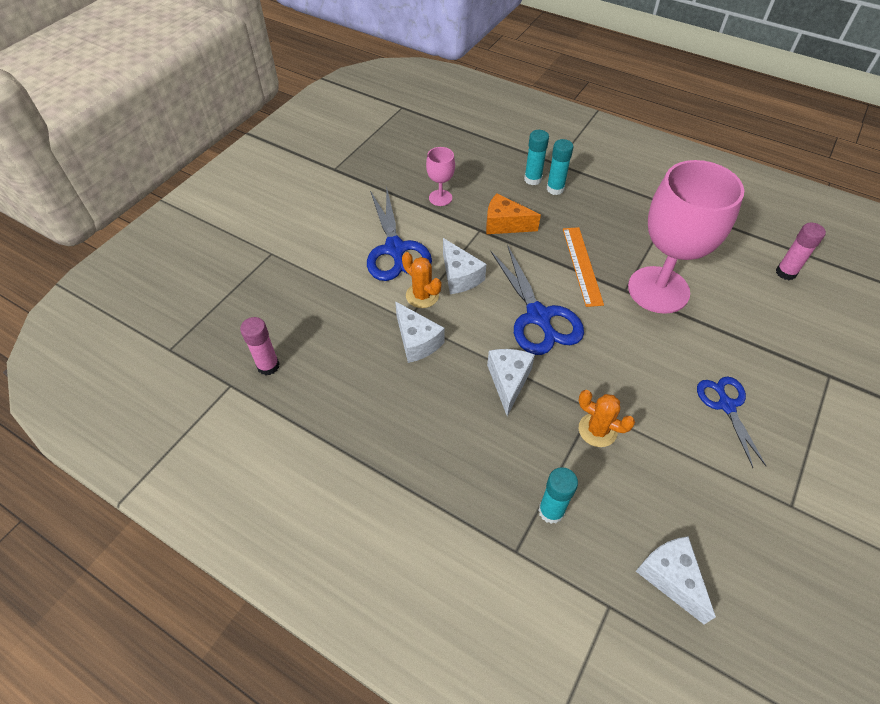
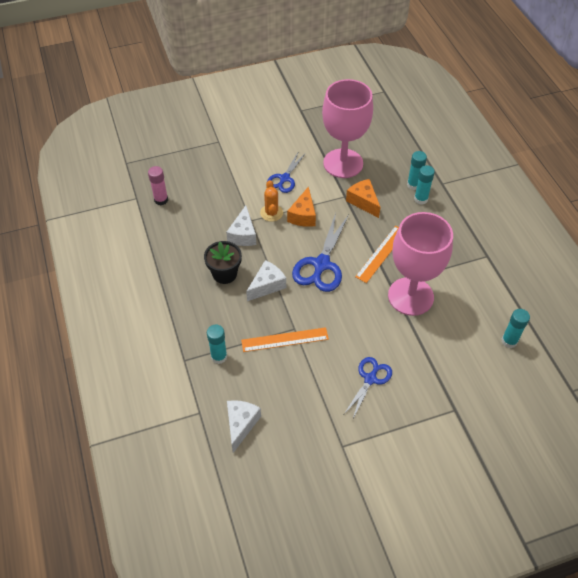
camera: 40 degrees right, 0 degrees up
blue scissors [367,189,432,281] -> blue scissors [267,151,306,193], size x0.63
pink goblet [426,147,455,206] -> pink goblet [322,79,373,178], size x2.28
white cheese [443,238,486,294] -> orange cheese [287,186,316,227]
orange cactus [578,390,635,447] -> orange ruler [241,327,329,352]
pink glue stick [776,222,826,280] -> turquoise glue stick [502,309,530,348]
none -> black flower pot [204,241,242,284]

